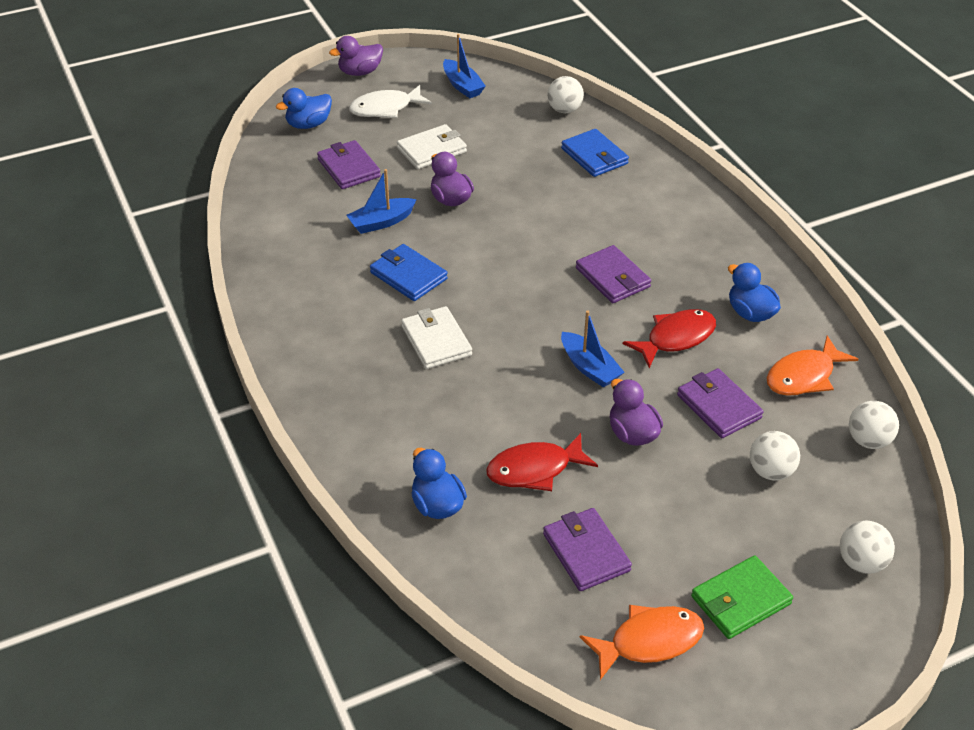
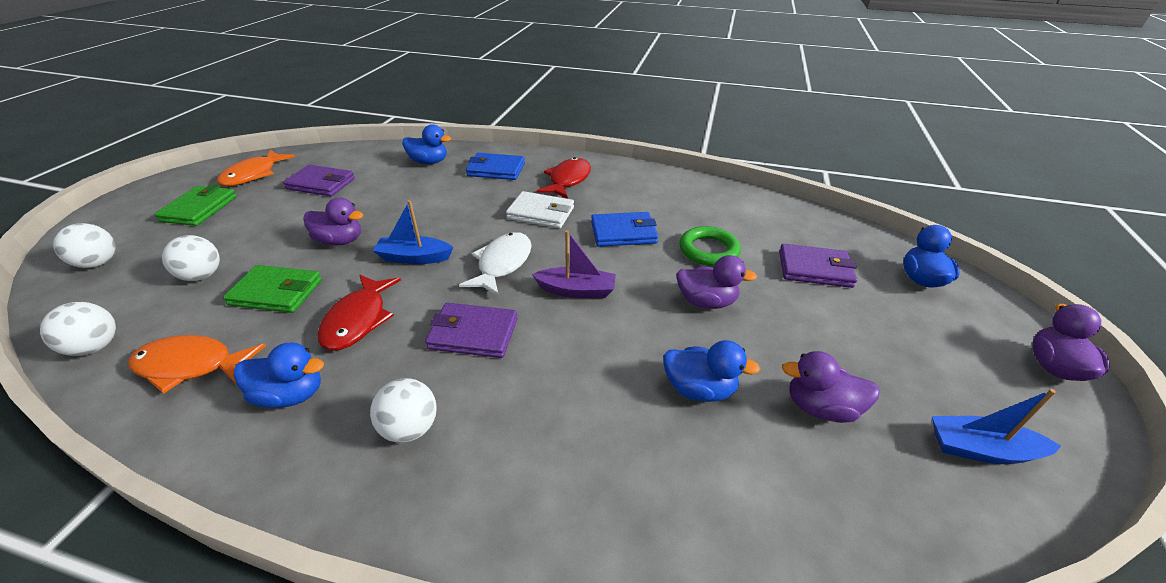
camera: 130 degrees right, 5 degrees down
blue boat [346,169,417,234] -> green ring [679,226,741,266]
white fish [349,85,432,118] -> white fish moved to [459,232,532,296]
white wallet [397,124,467,169] -> none
red fish [486,433,598,491] -> red fish moved to [537,157,591,199]
white ball [547,76,584,113] -> white ball moved to [370,378,437,443]
blue wallet [561,129,629,177] -> blue wallet moved to [466,153,525,180]
purple wallet [677,368,764,438] -> green wallet [223,265,322,313]
orange fish [767,336,859,396] -> orange fish turned 90 degrees counterclockwise [128,335,266,394]
none -> purple boat [532,230,616,298]
none -> blue duck [663,340,760,402]
none -> purple duck [782,351,880,423]

